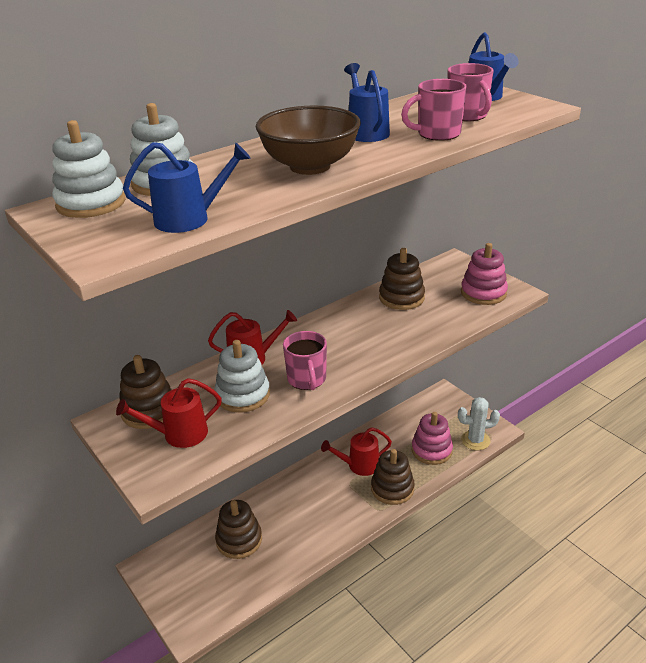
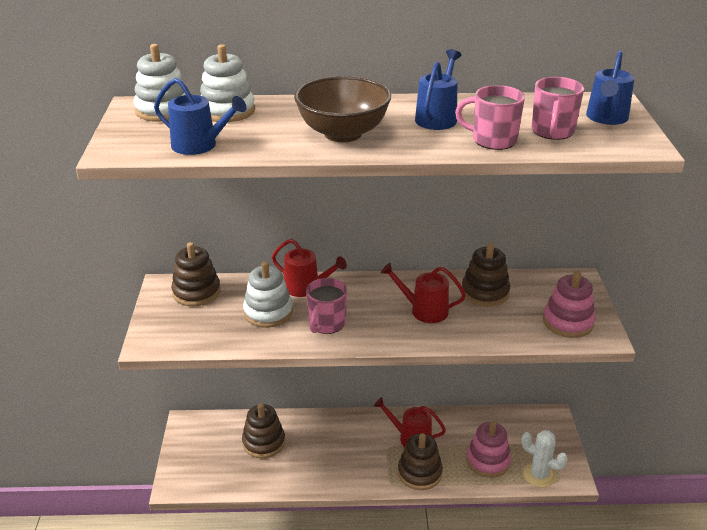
camera: 35 degrees right, 0 degrees up
red watering can [116,378,222,448] -> red watering can moved to [381,263,466,323]

